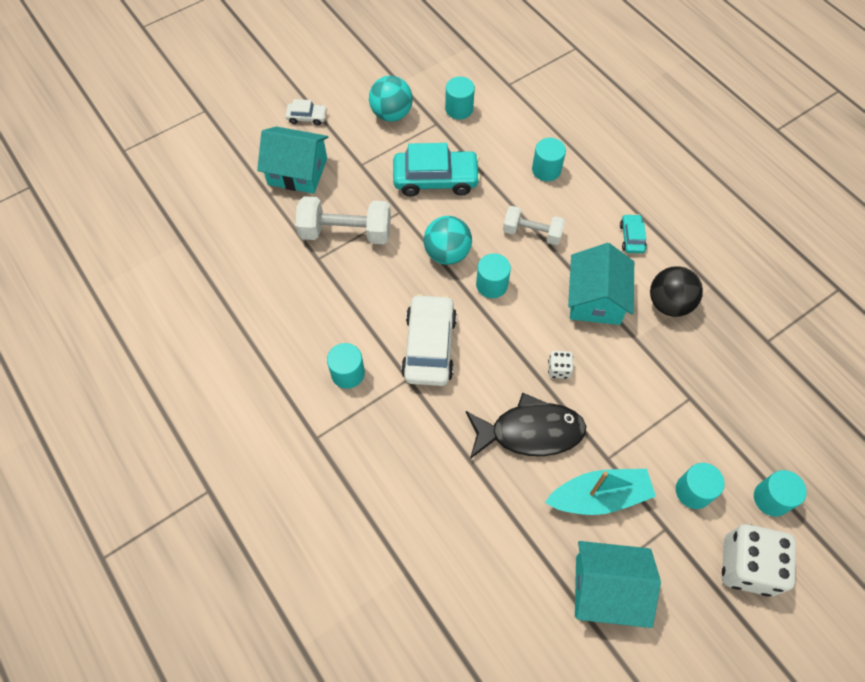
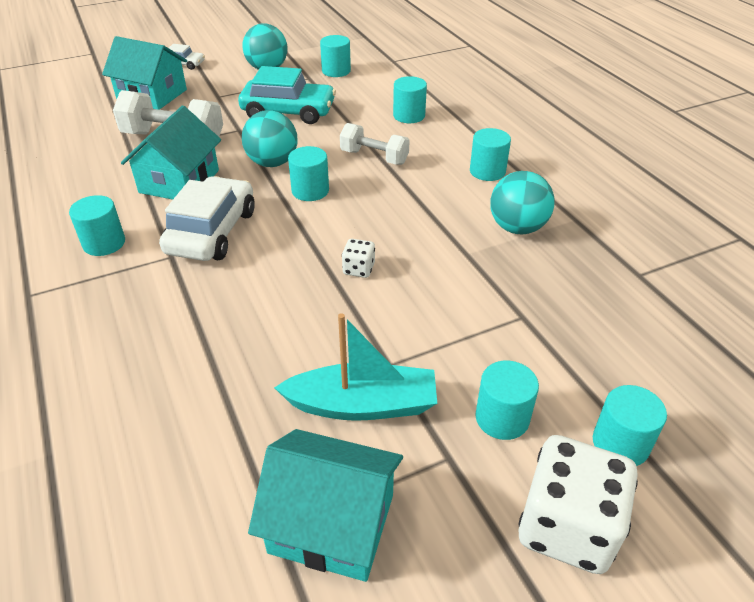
camera: 10 degrees right, 20 degrees down
black fish [466,393,586,459] -> none
turquoise house [568,243,634,325] -> turquoise house moved to [121,105,221,200]
turquoise car [620,214,647,253] -> turquoise cylinder [470,128,511,181]
black ball [650,266,703,317] -> turquoise ball [490,171,555,234]

